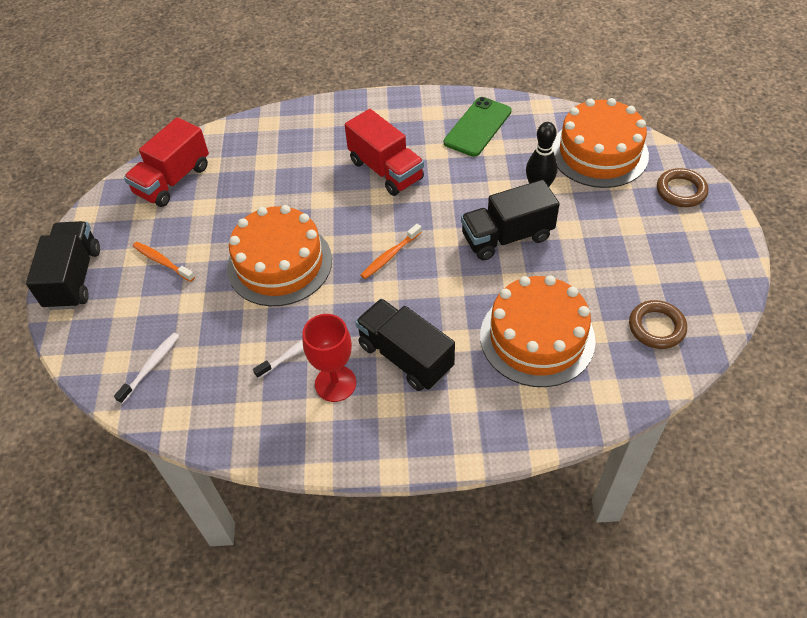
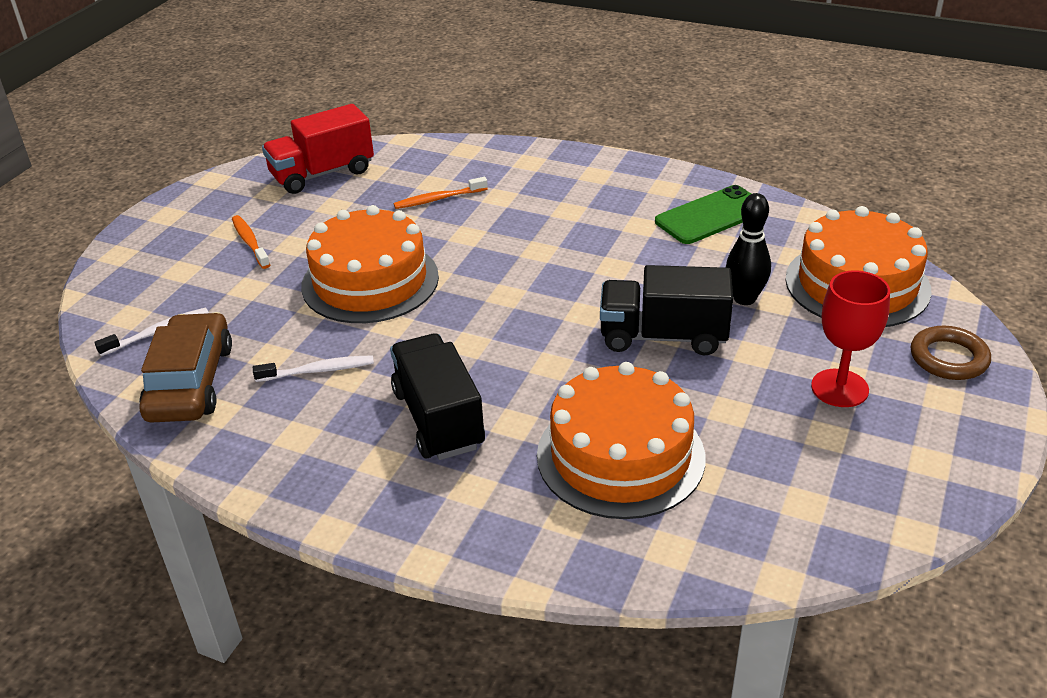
camera: 25 degrees right, 15 degrees down
black truck [26,221,100,310] -> none
red goblet [302,314,356,402] -> red goblet moved to [811,270,890,407]
red truck [345,109,424,196] -> none
orange toothbrush [360,224,422,279] -> orange toothbrush moved to [394,177,488,209]
brown ring [629,300,687,349] -> none
none -> brown car [139,312,232,423]

